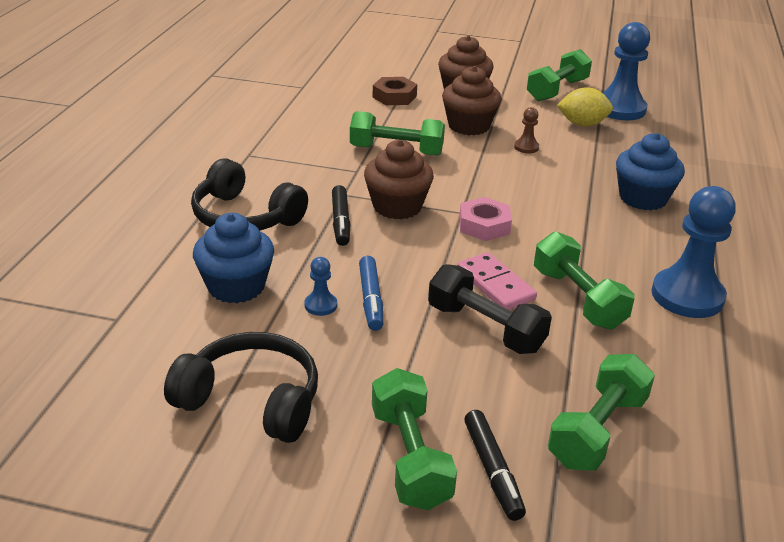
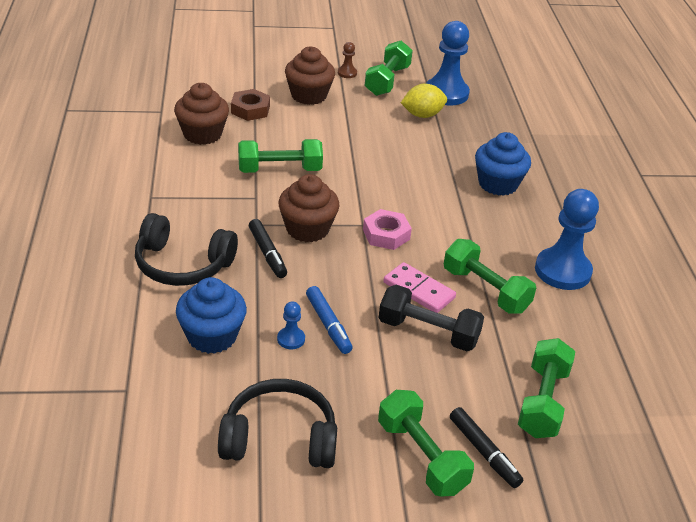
camera: 20 degrees left, 5 degrees up
brown cupcake [442,66,501,135] -> brown cupcake moved to [174,83,229,145]
brown pawn [514,107,539,153] -> brown pawn moved to [338,42,357,78]

